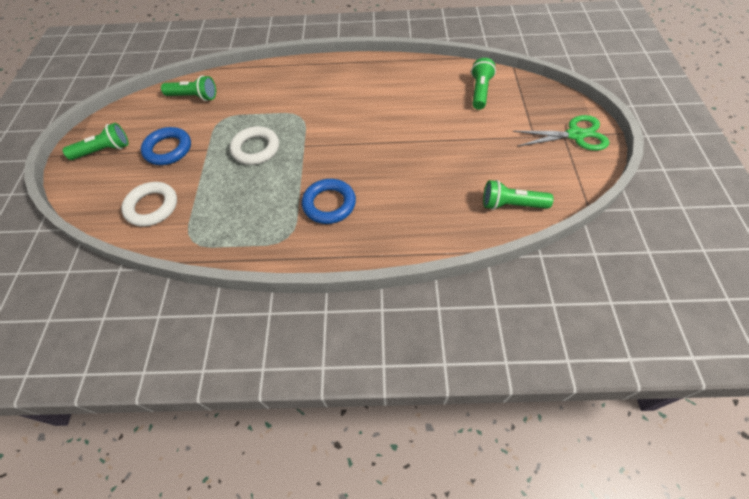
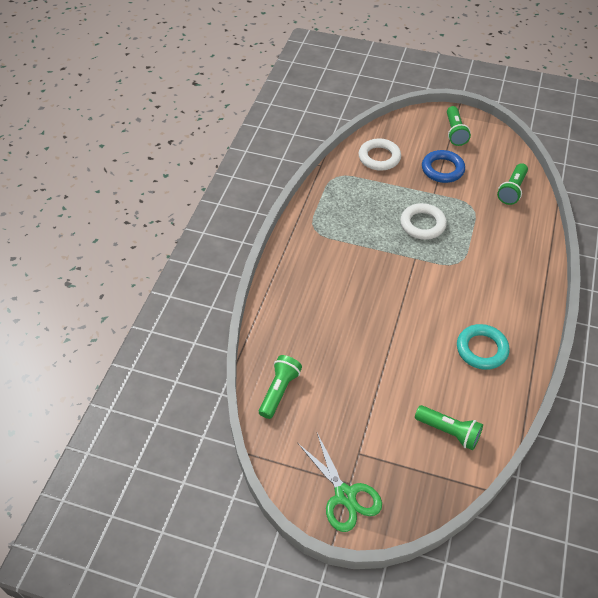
camera: 105 degrees right, 5 degrees down
blue ring [302,179,356,224] -> none
green scissors [513,115,609,151] -> green scissors turned 45 degrees counterclockwise [299,433,382,532]
none -> turquoise ring [457,324,509,370]

